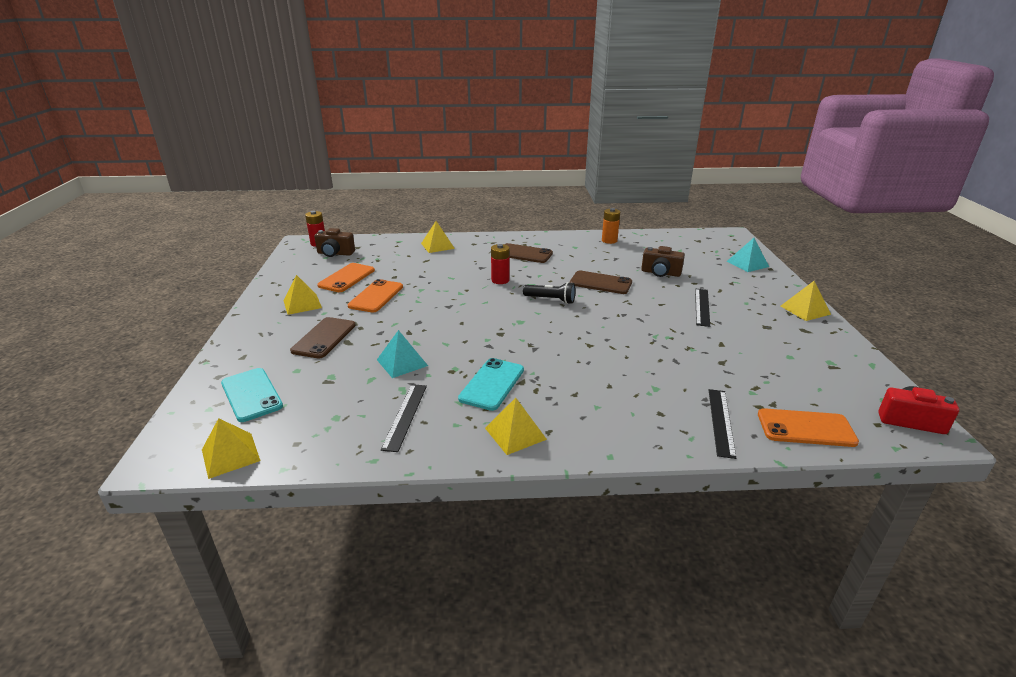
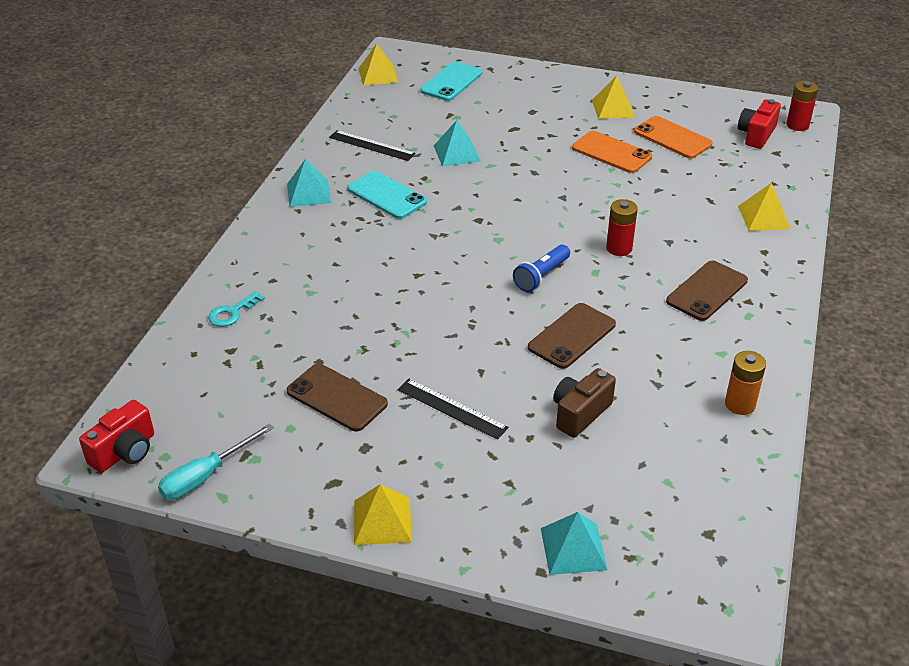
camera: 110 degrees right, 10 degrees up
turquoise phone [221,368,283,422] -> turquoise phone turned 45 degrees counterclockwise [420,62,483,101]
brown phone [290,317,356,358] -> brown phone moved to [287,364,388,432]
brown camera [314,228,355,257] -> red camera [738,99,781,149]
yellow pyramid [485,398,547,455] -> turquoise pyramid [287,159,331,207]
black flashlight [523,282,576,304] -> blue flashlight [513,245,570,292]
black ruler [709,389,736,459] -> turquoise key [208,291,265,327]
orange phone [758,408,859,447] -> none
none -> turquoise screwdriver [158,423,274,500]

